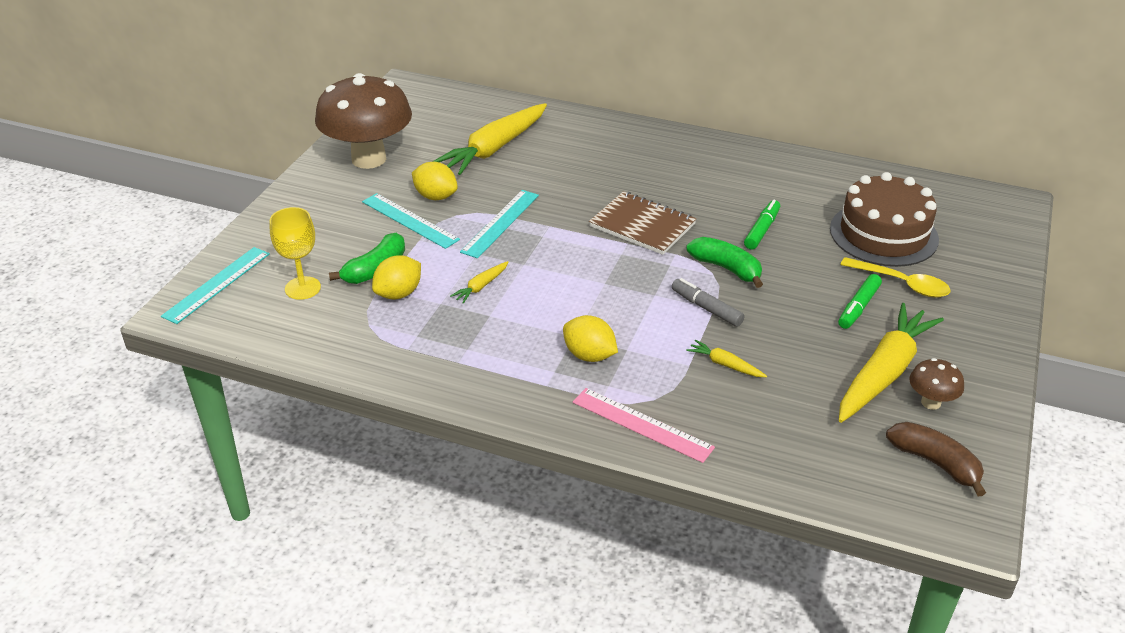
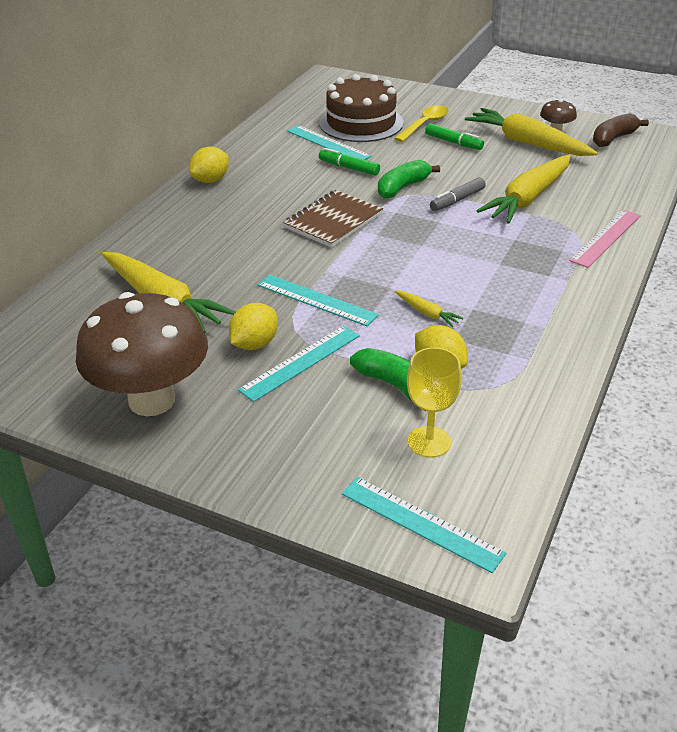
camera: 85 degrees left, 0 degrees up
yellow lemon [563,315,618,362] -> yellow lemon moved to [189,147,229,183]
yellow carrot [687,339,767,377] -> yellow carrot [476,155,571,224], size x2.32
none -> turquoise ruler [287,125,372,160]

